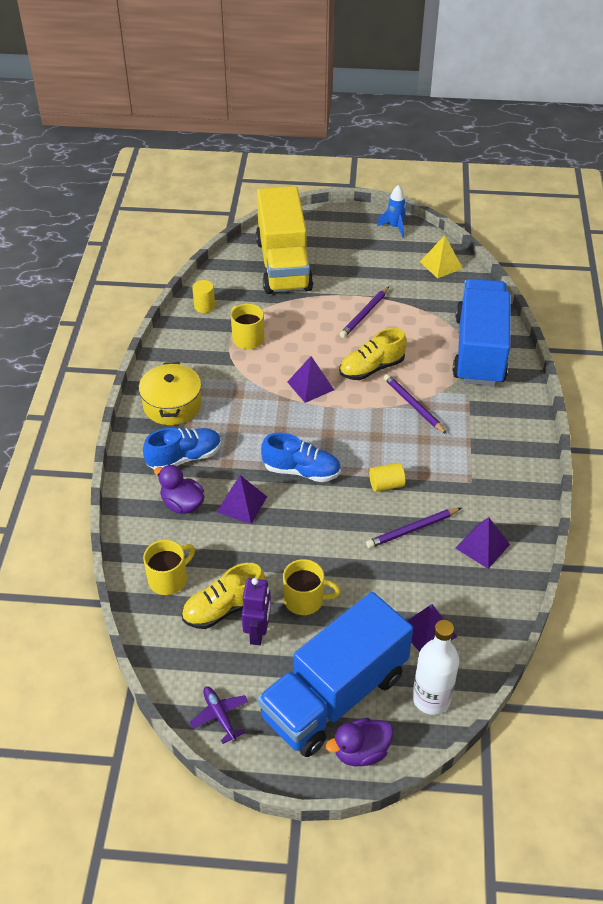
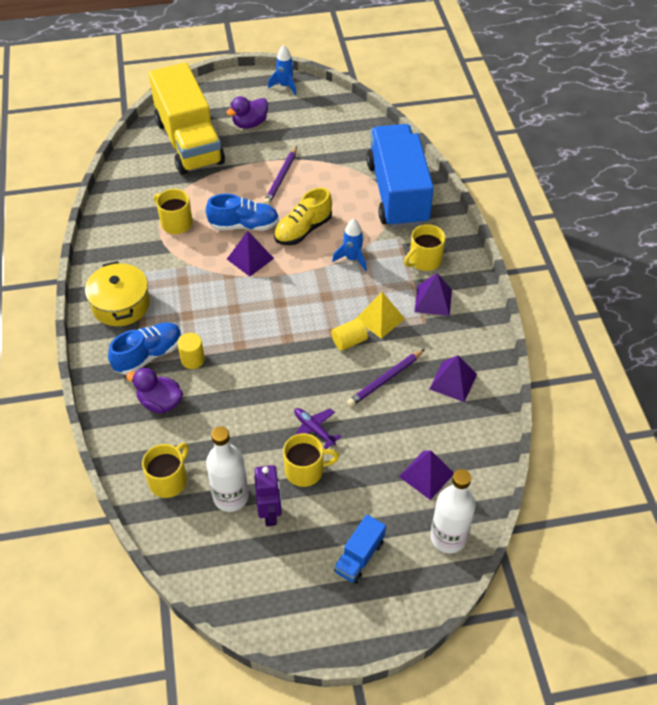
camera: 15 degrees left, 5 degrees up
yellow shoe [182,563,266,629] -> white bottle [206,426,249,512]
purple plane [190,686,248,744] -> purple plane moved to [294,408,341,449]
yellow cylinder [192,280,215,313] -> yellow cylinder moved to [177,333,205,369]
purple pyramid [217,475,267,524] -> purple pyramid moved to [414,273,452,316]
blue truck [258,592,413,757] -> blue truck [334,514,386,584], size x0.42
blue shoe [261,433,341,482] -> blue shoe moved to [206,194,279,231]
purple duck [326,718,394,766] -> purple duck moved to [226,96,268,129]
purple pencil [384,374,447,434] -> blue rocket [332,219,367,271]
yellow pyramid [420,235,463,279] -> yellow pyramid moved to [356,292,405,339]
none -> yellow mug [404,224,445,271]

